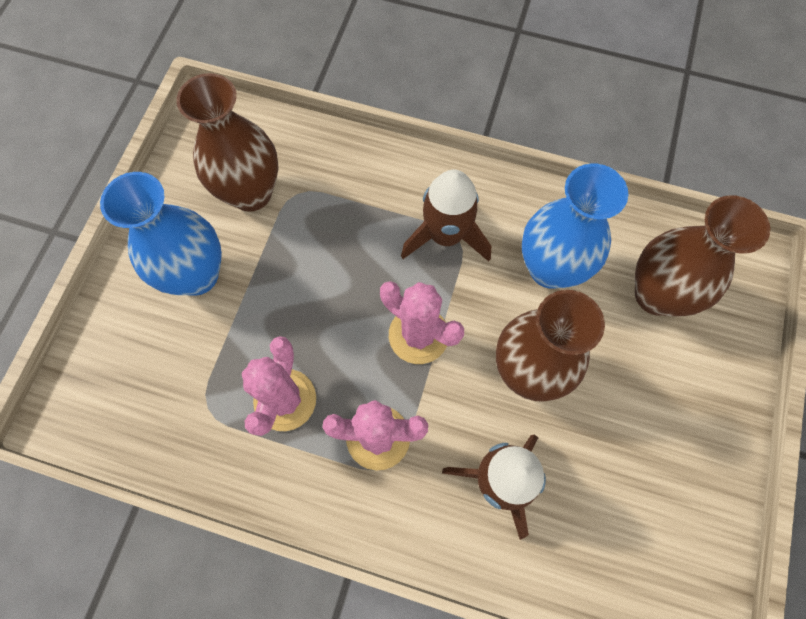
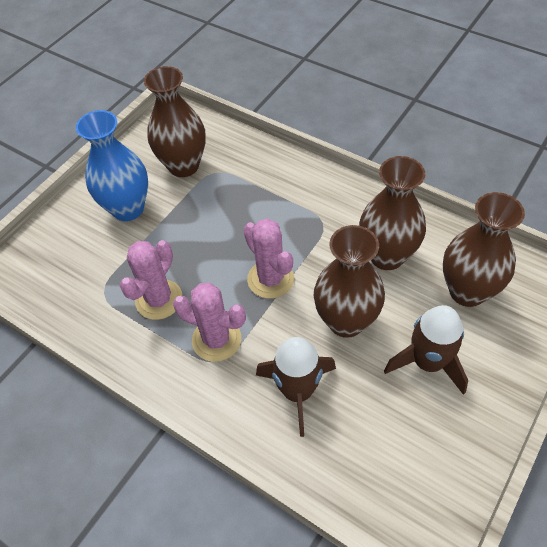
camera: 20 degrees right, 15 degrees down
brown rocket [401,170,491,262] -> brown rocket moved to [384,305,468,395]
blue vase [522,163,629,289] -> brown vase [359,156,426,270]

